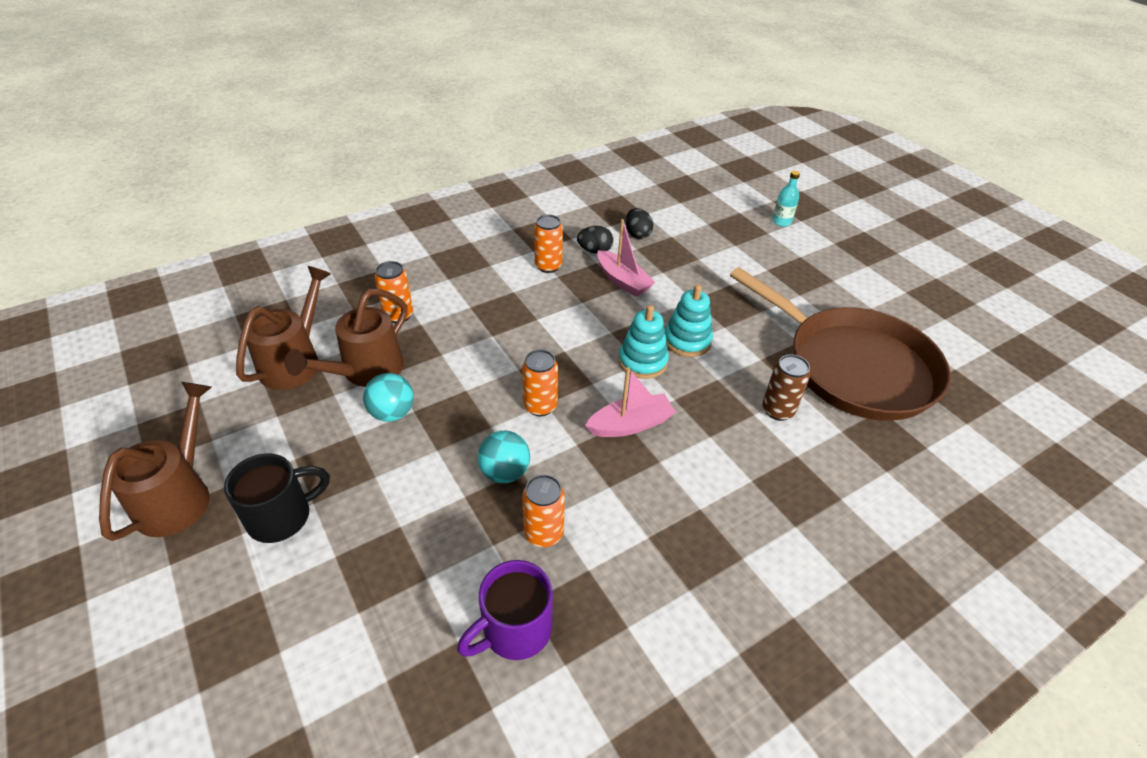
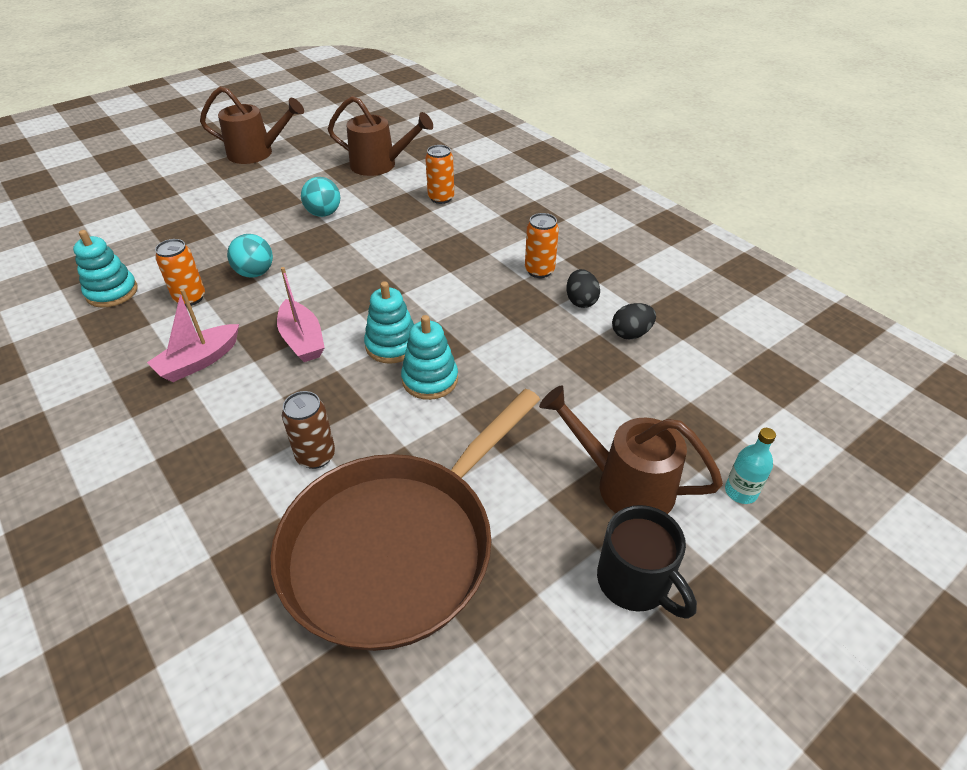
camera: 85 degrees right, 0 degrees up
black mug [224,453,330,543] -> black mug moved to [597,505,697,619]
brown watering can [285,288,408,387] -> brown watering can moved to [539,385,723,514]
purple mug [457,560,553,660] -> turquoise stacking toy [73,230,138,308]
orange can [522,349,558,416] -> none
pink boat [597,219,655,297] -> pink boat moved to [147,289,239,382]

